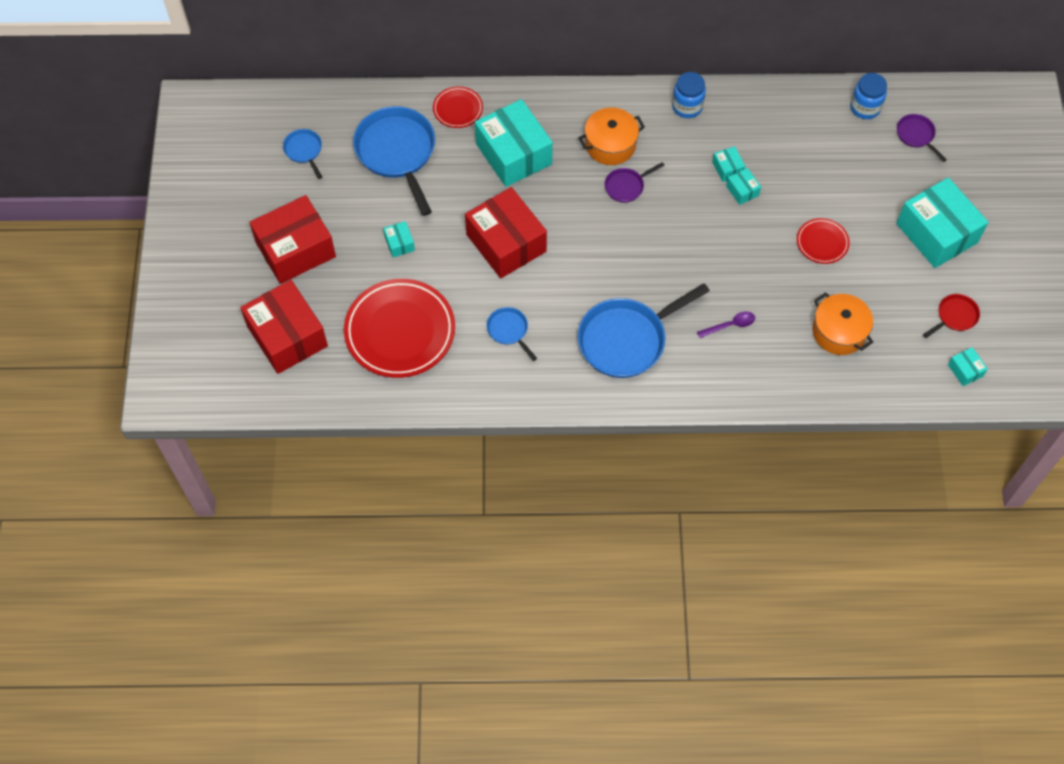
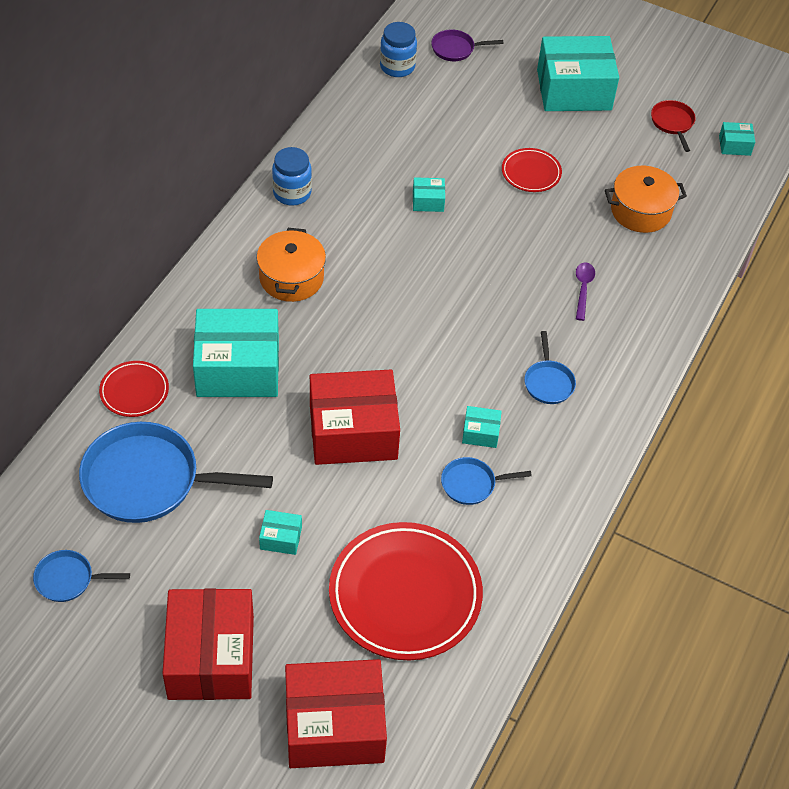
camera: 65 degrees left, 10 degrees down
blue pan [578,283,710,378] -> blue pan [524,331,576,404], size x0.48
purple pan [604,162,665,203] -> none
turquoise box [712,146,745,182] -> turquoise box moved to [462,406,502,448]

